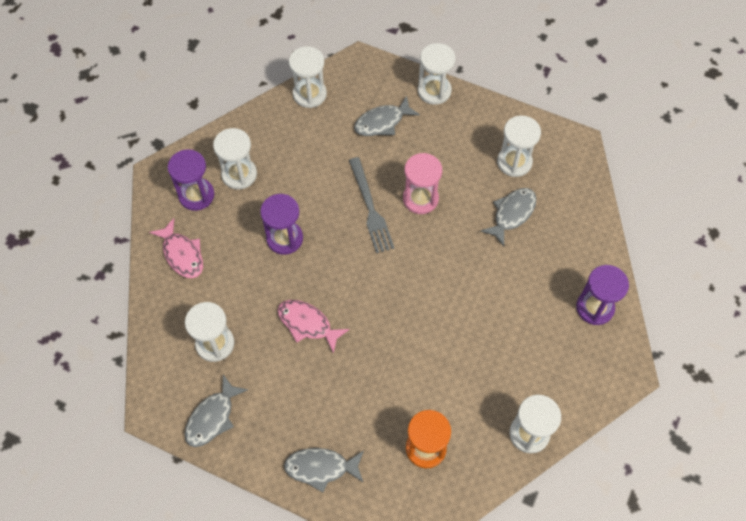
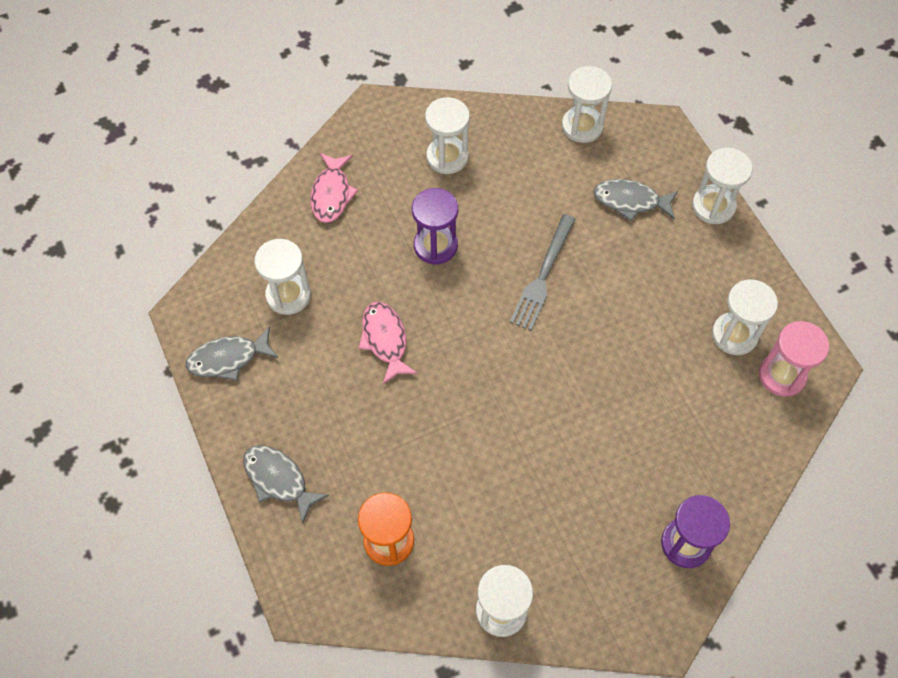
camera: 40 degrees right, 0 degrees up
purple hourglass [168,149,214,211] -> none
pink hourglass [403,153,442,214] -> pink hourglass moved to [759,321,829,397]
grey fish [480,188,536,246] -> none

